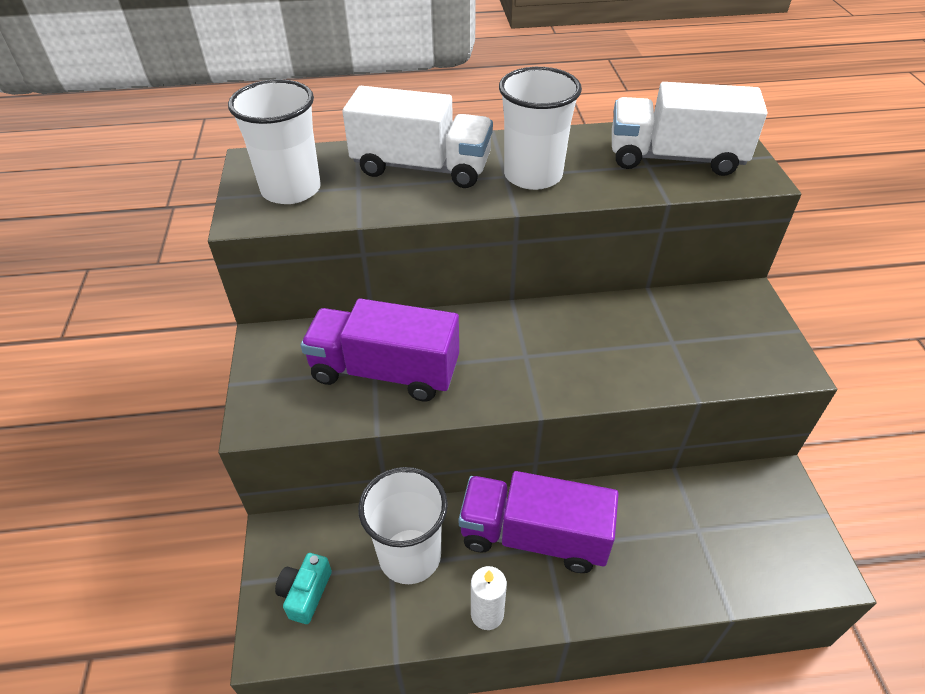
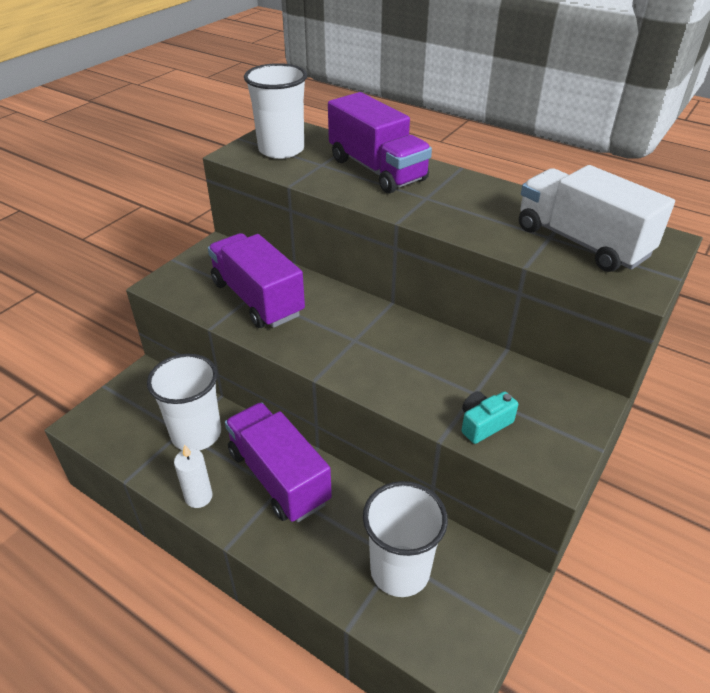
camera: 40 degrees right, 5 degrees down
turquoise camera [275,553,332,624] -> turquoise camera moved to [462,391,518,444]
white truck [342,86,493,188] -> purple truck [328,92,432,193]
white cup [499,67,582,190] -> white cup moved to [363,481,448,597]

